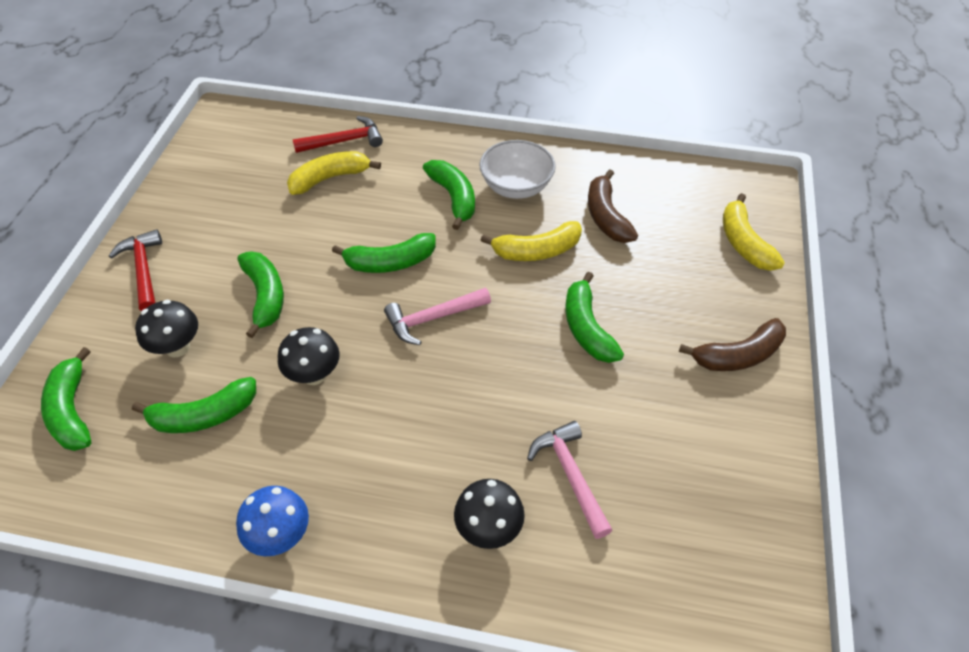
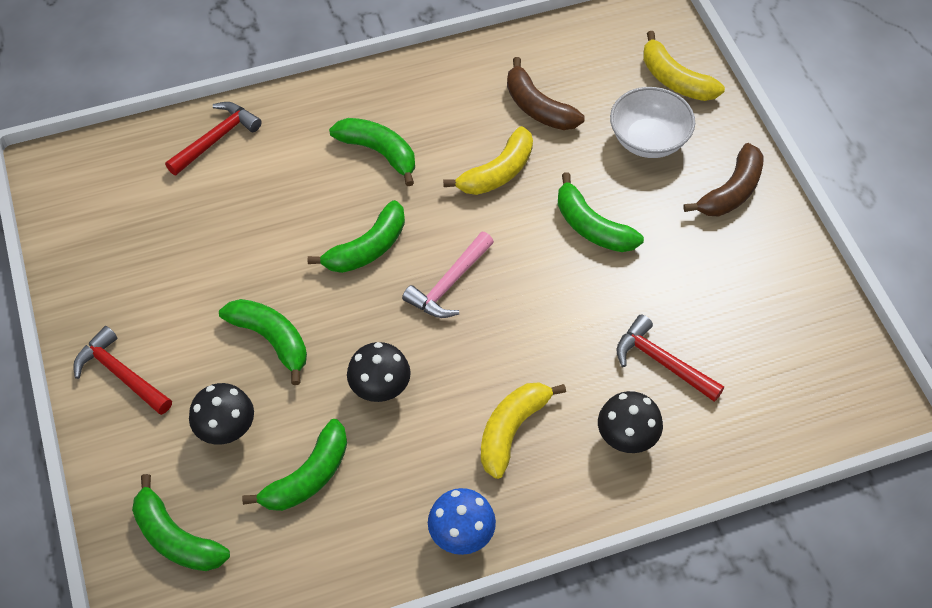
camera: 30 degrees left, 5 degrees up
yellow banana [287,151,381,195] -> yellow banana moved to [481,382,566,479]
white bowl [480,140,556,199] -> white bowl moved to [610,87,695,158]
pink hammer [527,421,613,539] -> red hammer [616,314,724,402]

